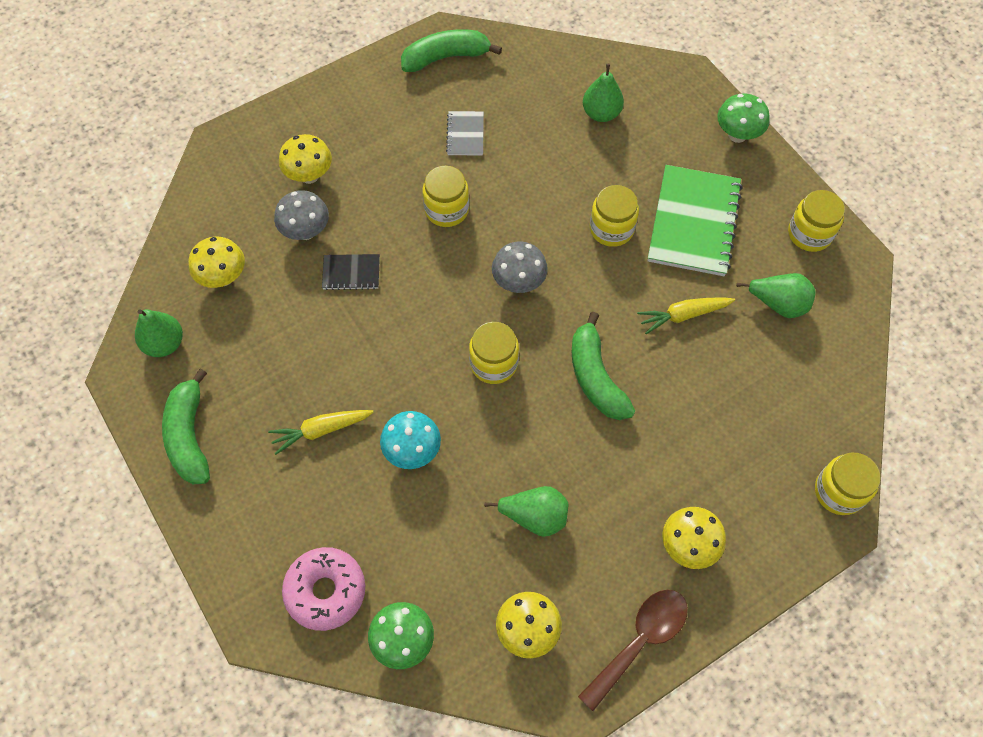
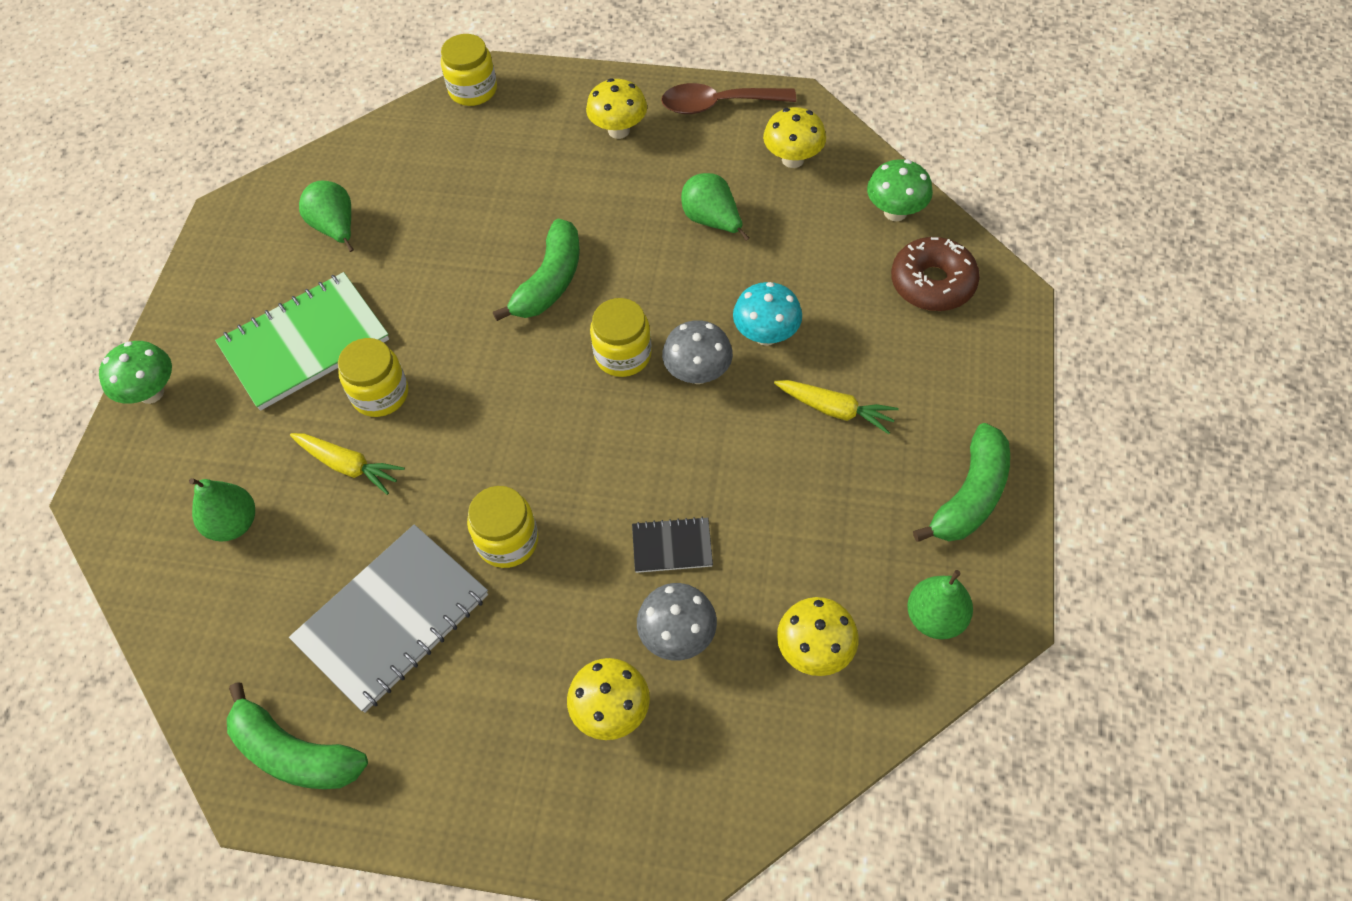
camera: 135 degrees left, 5 degrees down
pink donut [282,547,365,631] -> brown donut [891,237,980,311]
black notebook [322,254,380,290] -> black notebook turned 45 degrees counterclockwise [632,517,713,573]
grey notebook [446,111,484,155] -> grey notebook [289,525,488,713], size x2.09
grey mushroom [492,241,548,293] -> grey mushroom moved to [662,320,733,384]
yellow carrot [637,297,735,334] -> yellow carrot moved to [290,433,405,495]
yellow jar [788,190,845,252] -> none

